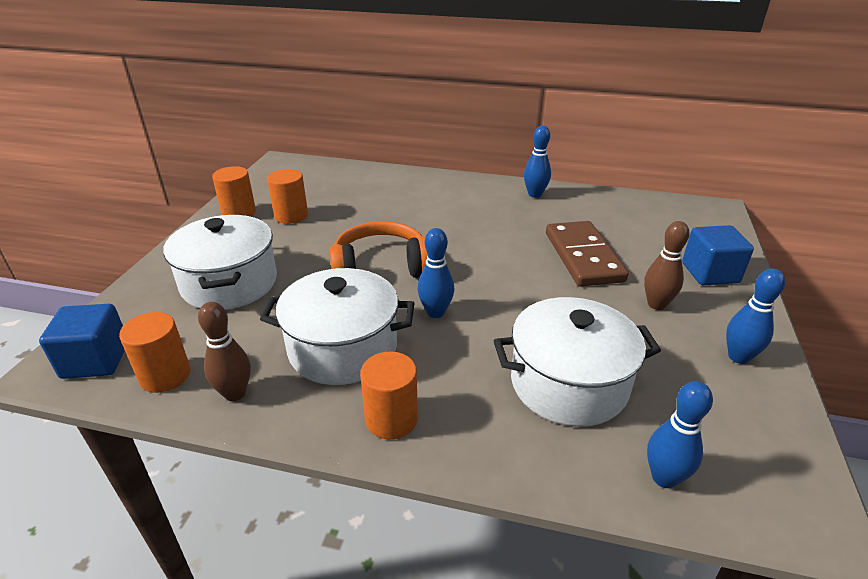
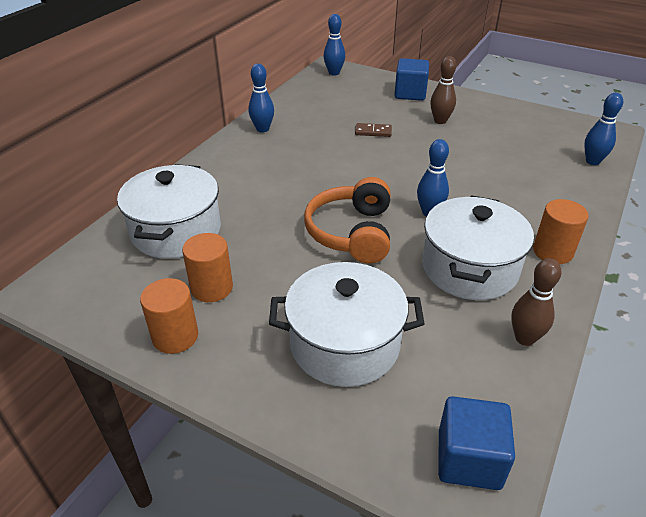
camera: 75 degrees left, 5 degrees up
orange cylinder [119,312,190,393] -> none
white pot [494,297,661,427] -> white pot moved to [117,164,221,259]
brown domino [546,221,629,287] -> brown domino [355,123,392,137], size x0.45
blue bowling pin [726,268,785,364] -> blue bowling pin moved to [323,14,345,75]

